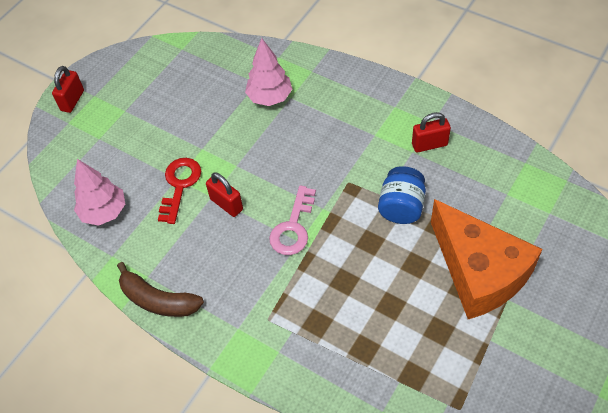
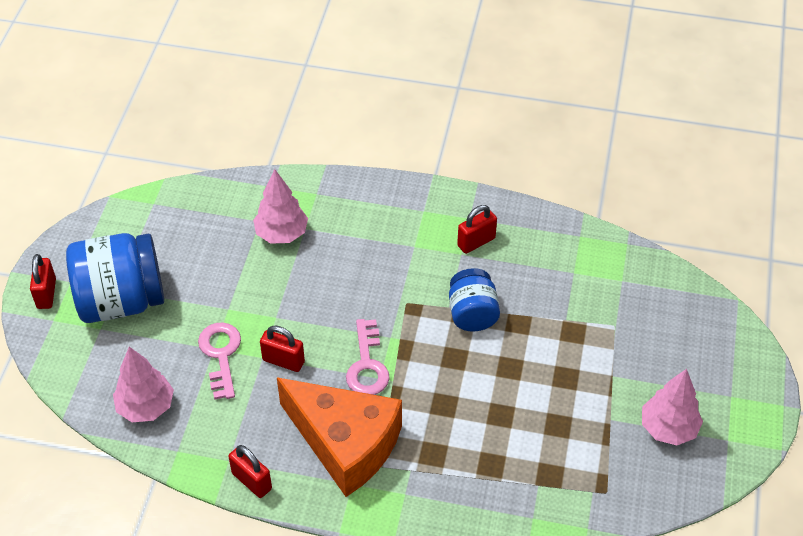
camera: 25 degrees left, 5 degrees down
brown banana [117,262,204,317] -> red padlock [228,445,272,498]
red key [158,158,201,224] -> pink key [198,322,241,400]
orange cheese [431,199,543,319] -> orange cheese moved to [277,377,402,497]
none -> blue jar [66,233,164,323]
none -> pink tree [642,369,703,445]

